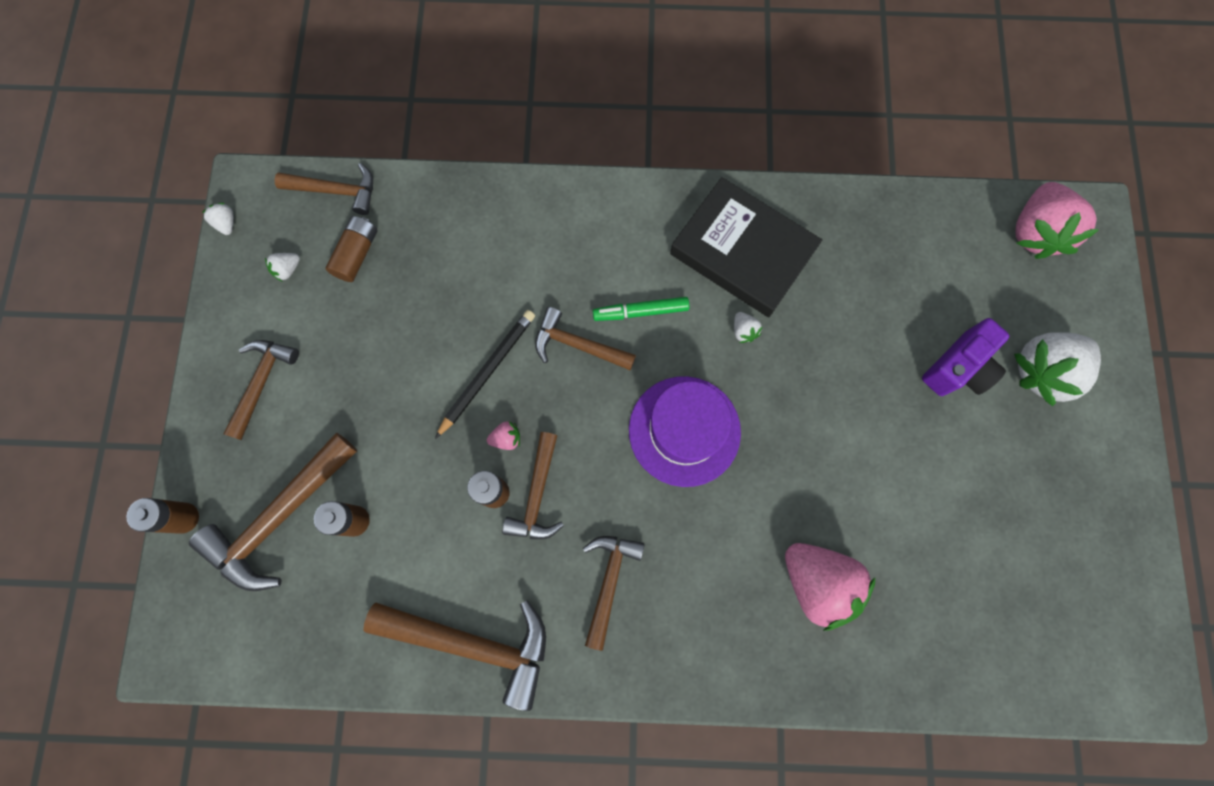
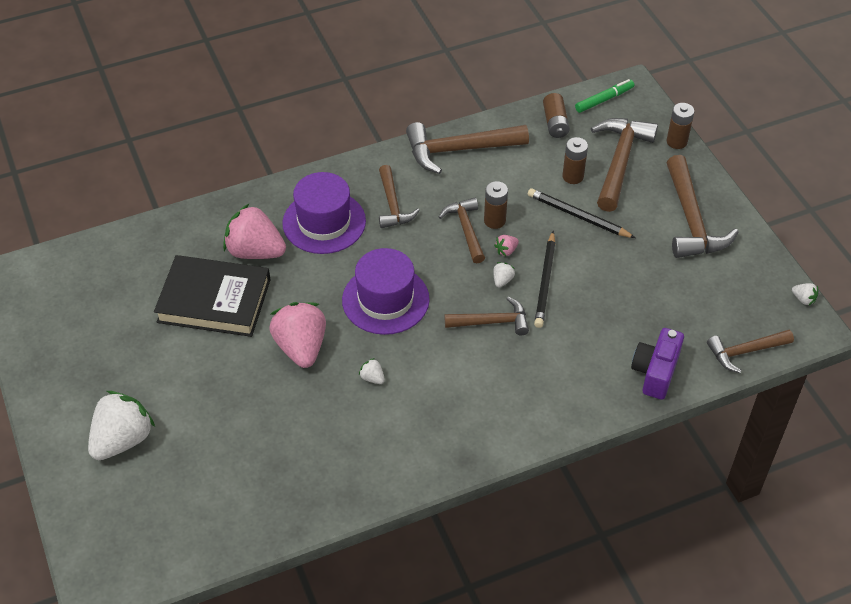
camera: 155 degrees right, 25 degrees down
brown hammer [223,340,299,440] -> brown hammer [666,155,738,258], size x1.61
white strawberry [265,253,300,281] -> white strawberry moved to [493,262,515,288]
brown battery [325,216,378,282] -> brown battery moved to [543,93,570,138]
green marker [593,297,690,321] -> green marker moved to [575,79,634,113]
black book [670,177,822,317] -> black book moved to [154,255,271,337]
purple camera [922,318,1009,396] -> purple camera moved to [631,328,684,400]
pink strawberry [1015,182,1098,259] -> pink strawberry moved to [269,302,326,368]
none -> purple hat [282,172,366,254]
none -> black pencil [528,188,635,238]

